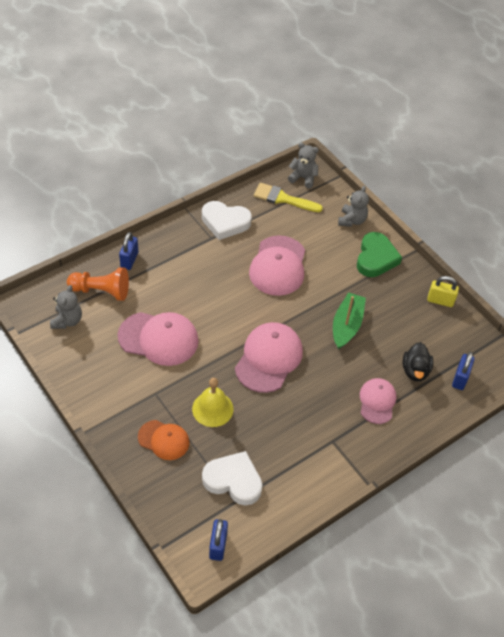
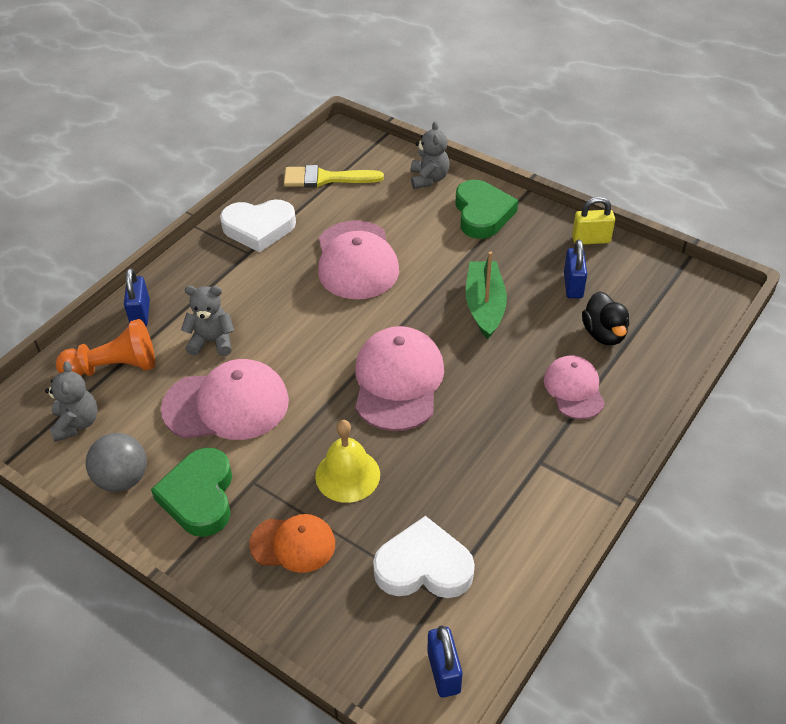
camera: 15 degrees left, 5 degrees down
grey teddy bear [288,143,319,188] -> grey teddy bear moved to [181,286,234,356]
blue padlock [452,352,475,390] -> blue padlock moved to [564,239,587,298]
none -> grey ball [86,433,147,492]
none -> green heart [151,448,232,537]

